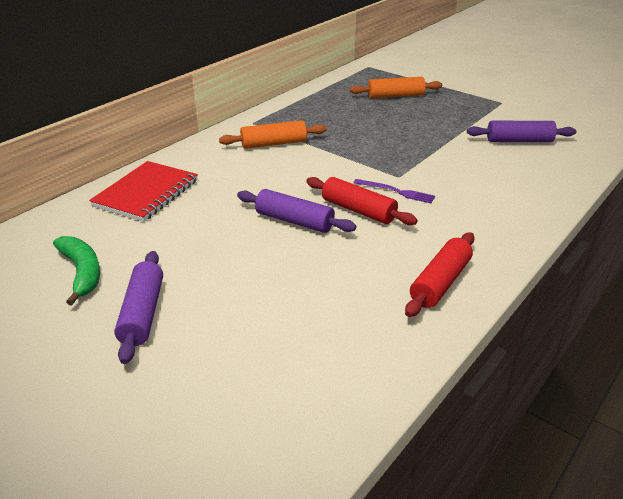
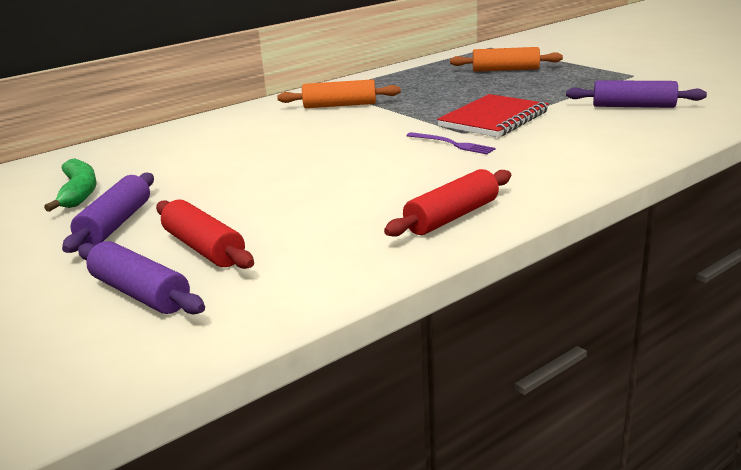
camera: 15 degrees right, 10 degrees down
red notebook [89,161,198,222] -> red notebook moved to [437,94,549,137]
purple rolling pin [237,189,356,233] -> purple rolling pin moved to [78,241,205,314]
red rolling pin [306,177,418,225] -> red rolling pin moved to [156,200,254,269]

